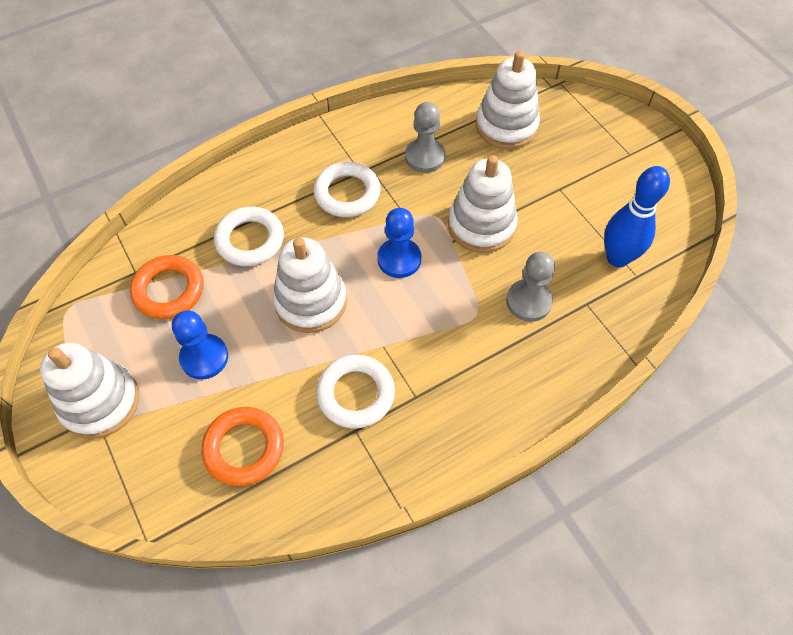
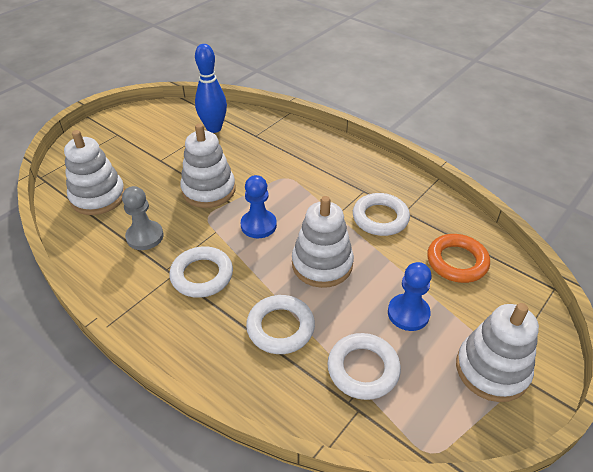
camera: 110 degrees left, 15 degrees down
orange ring [130,255,204,319] -> white ring [327,333,401,400]
grey pawn [506,252,555,322] -> none

